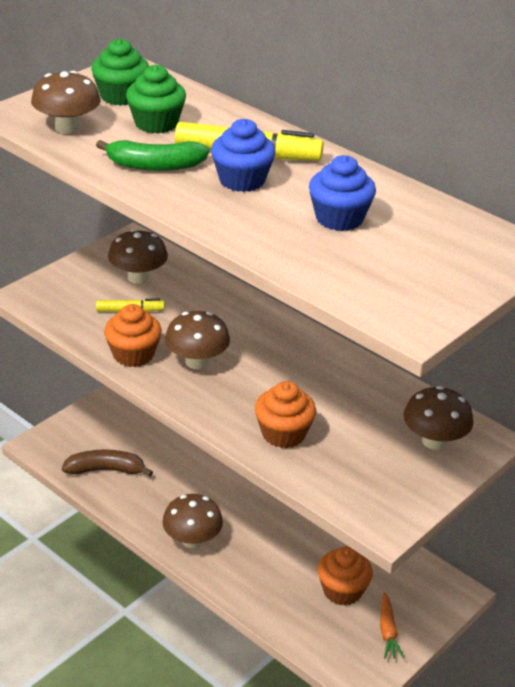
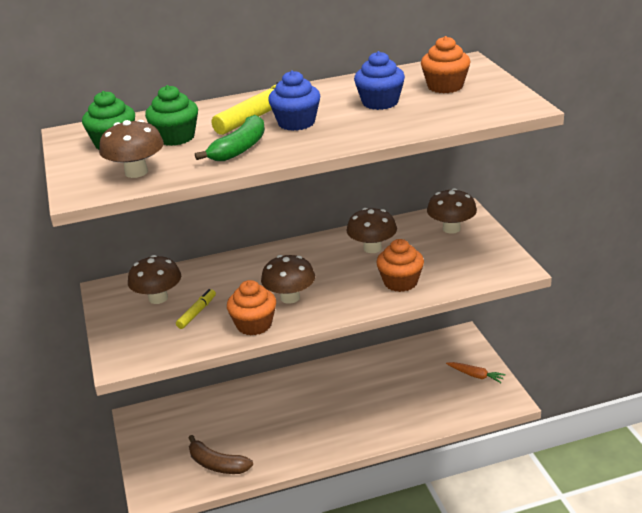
camera: 55 degrees left, 5 degrees down
brown banana [62,450,153,476] -> brown banana turned 90 degrees counterclockwise [189,435,253,474]
brown mushroom [162,494,223,548] -> brown mushroom moved to [346,208,397,253]
orange cupcake [318,547,373,605] -> orange cupcake moved to [421,36,471,93]

